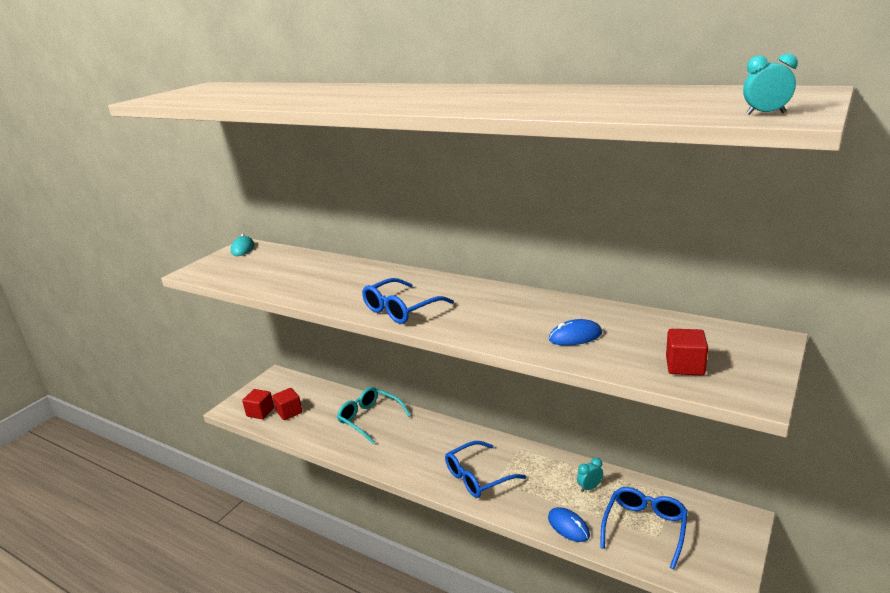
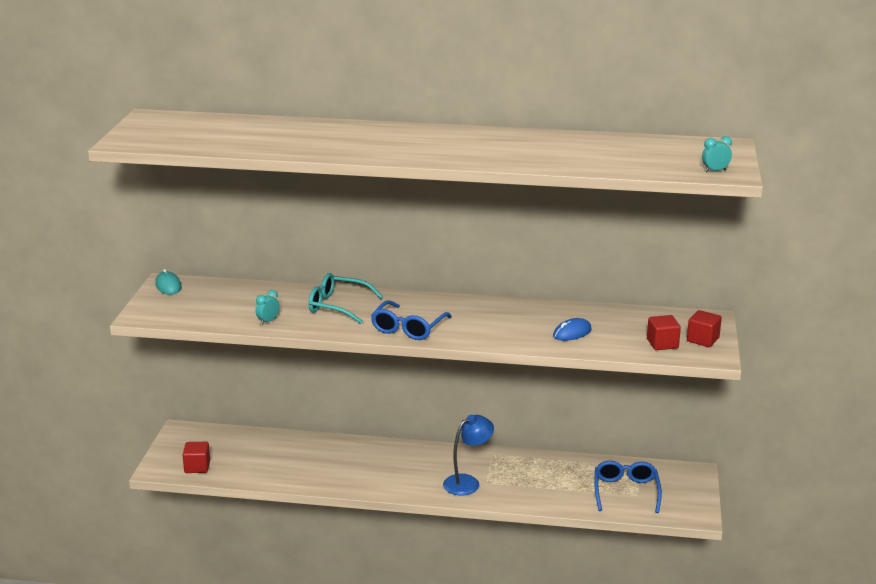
camera: 25 degrees left, 0 degrees up
red cube [272,388,302,420] -> red cube moved to [687,310,722,347]
turquoise glasses [337,387,411,444] -> turquoise glasses moved to [308,273,383,324]
blue glasses [445,441,527,498] -> blue lamp [443,415,494,496]
blue mouse [548,507,590,542] -> none
turquoise clock [577,458,603,492] -> turquoise clock moved to [256,290,280,325]

